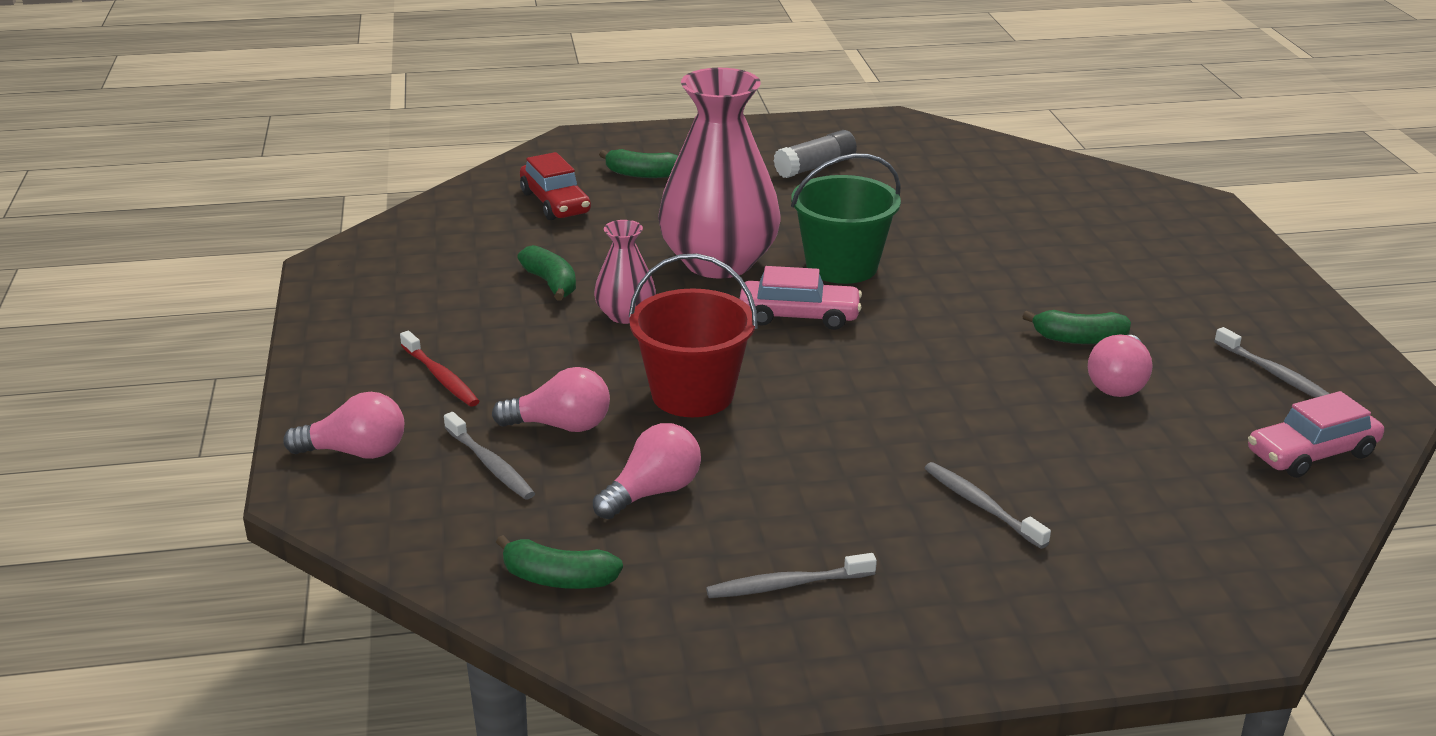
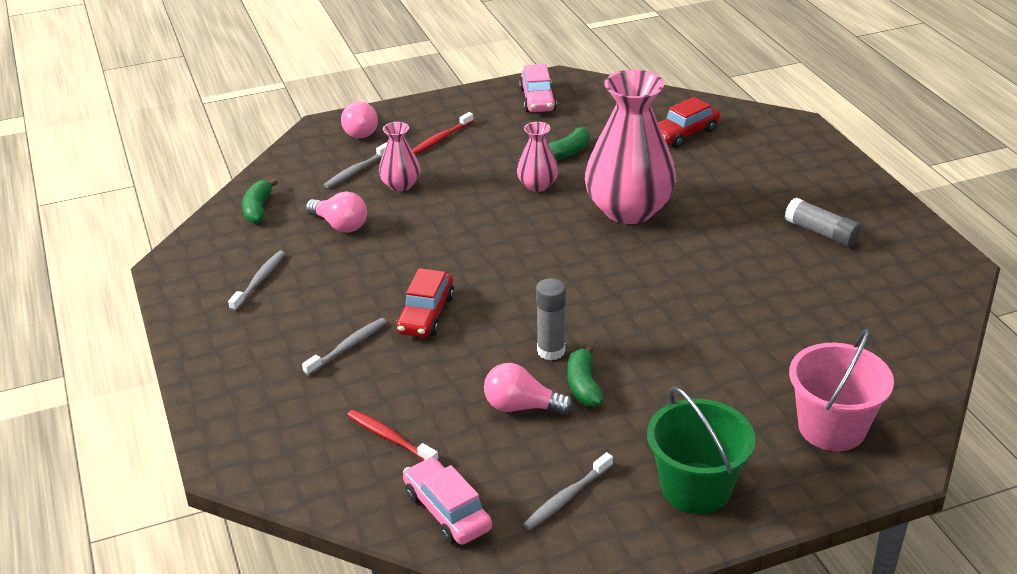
camera: 80 degrees right, 5 degrees up
pink light bulb [492,367,610,432] -> pink vase [379,122,420,191]
green banana [599,149,678,178] -> none
red bucket [629,253,758,417] -> none
grey toothbrush [706,553,877,598] -> grey toothbrush turned 45 degrees clockwise [228,251,286,311]
pink car [740,266,862,330] -> pink car moved to [519,64,557,112]
green bucket [791,153,901,284] -> green bucket moved to [647,386,756,514]
none -> red toothbrush [347,410,439,461]
none -> red car [396,268,454,337]
none -> grey glue stick [536,278,566,360]
none -> pink bucket [789,329,894,451]

